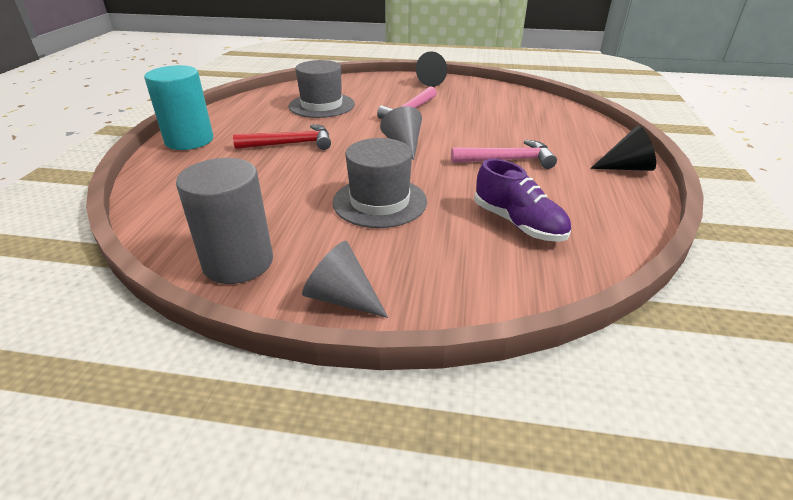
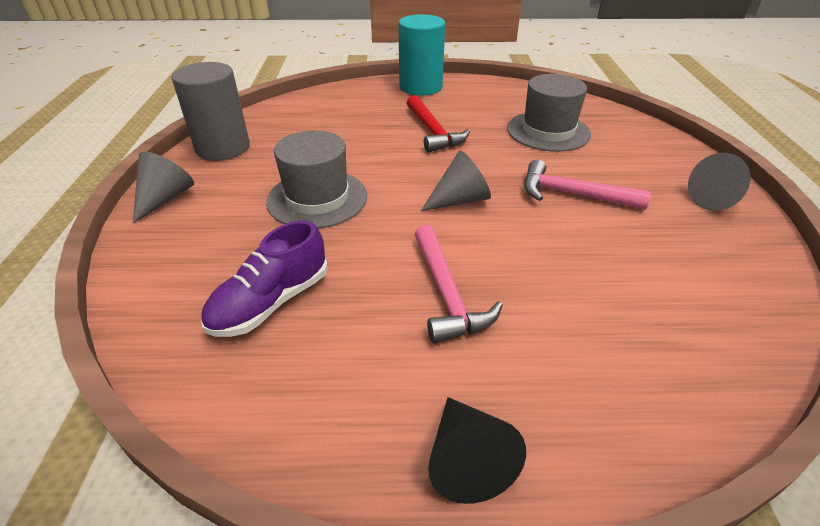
camera: 80 degrees right, 5 degrees up
black cone [416,51,447,87] -> grey cone [688,153,751,211]

